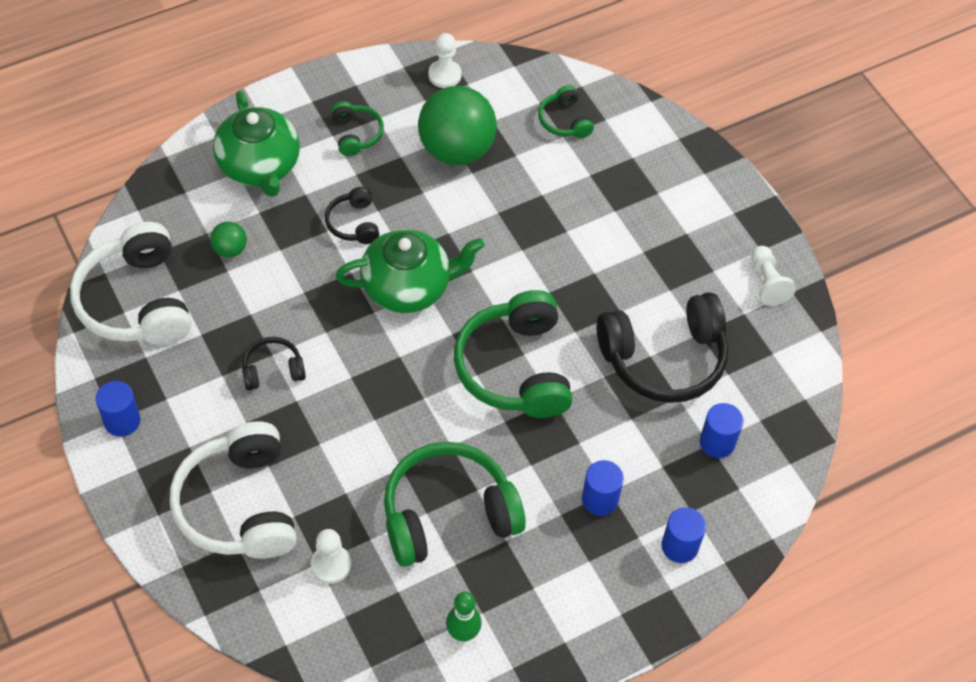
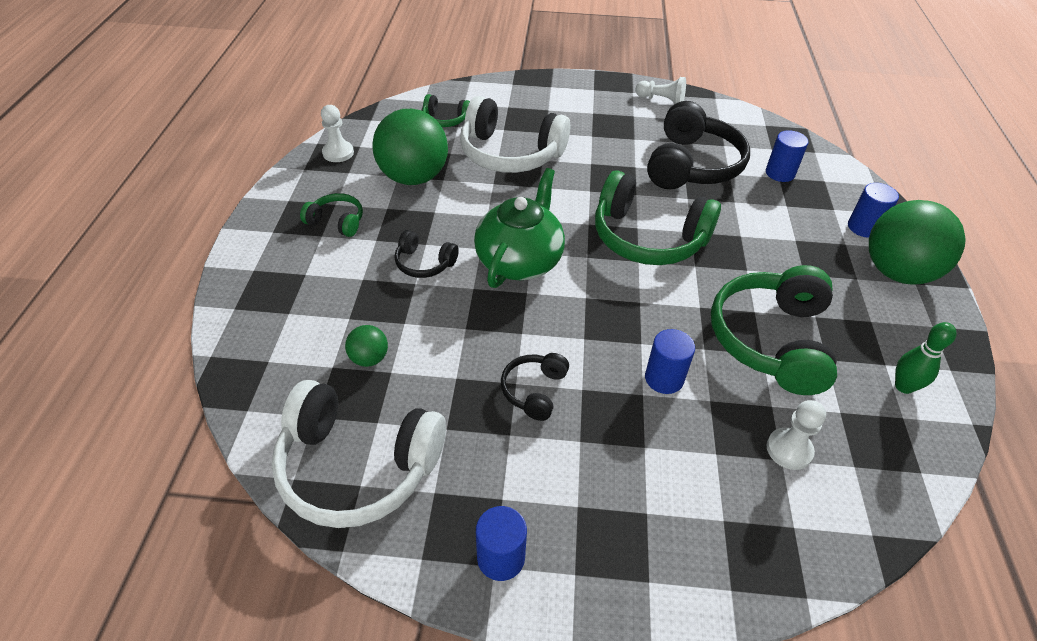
camera: 55 degrees left, 10 degrees down
white headphones [170,421,297,559] -> white headphones moved to [460,96,570,173]
green teapot [213,91,300,197] -> none
blue cylinder [582,460,624,516] -> blue cylinder moved to [645,329,695,394]
none -> green ball [869,200,966,285]

